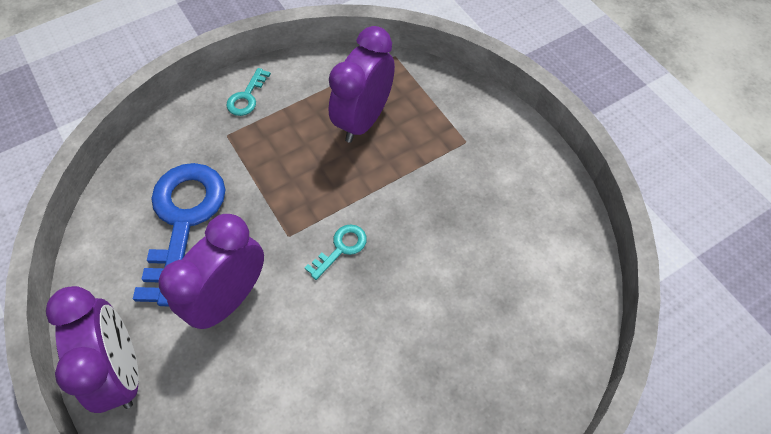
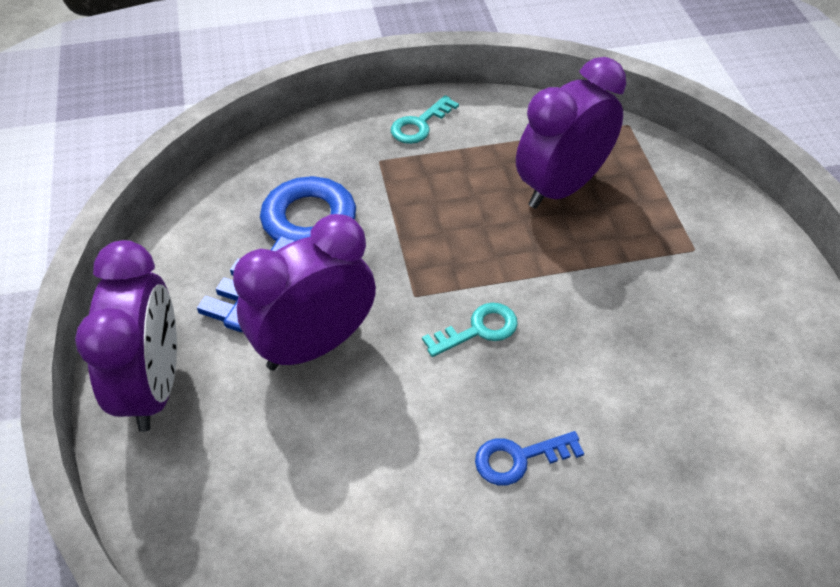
camera: 20 degrees right, 10 degrees down
none -> blue key [475,431,584,486]

